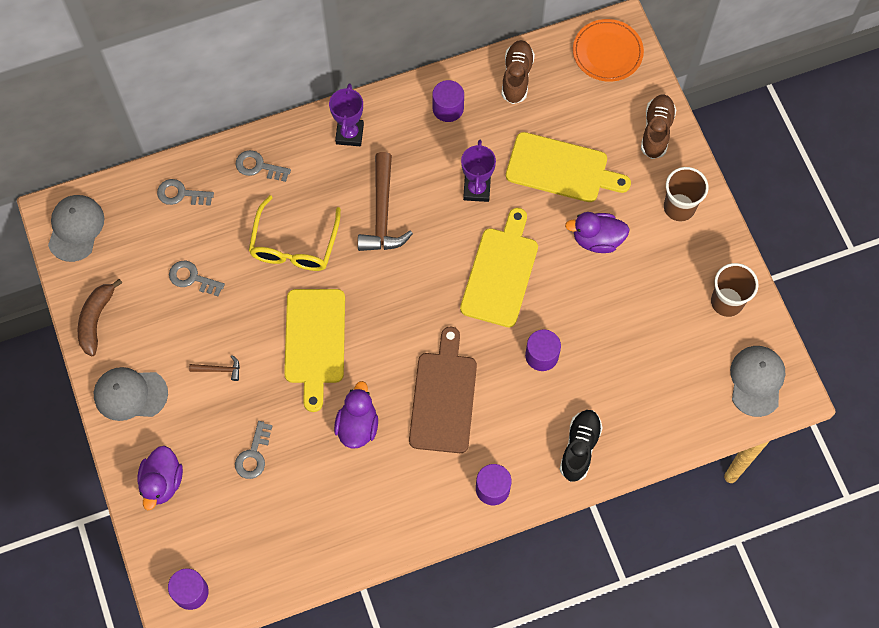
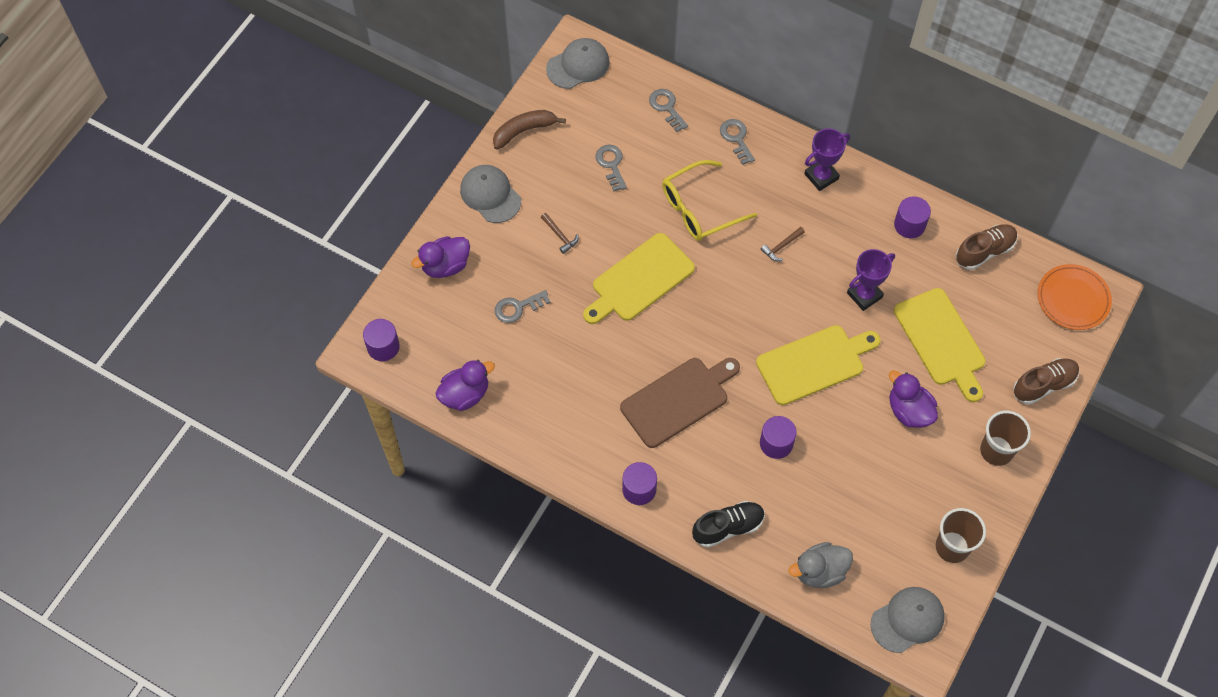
camera: 50 degrees right, 5 degrees down
purple duck [334,381,378,448] -> purple duck moved to [435,360,495,411]
brown hammer [358,152,413,251] -> brown hammer [760,227,805,261], size x0.46
none -> grey duck [789,542,853,588]

